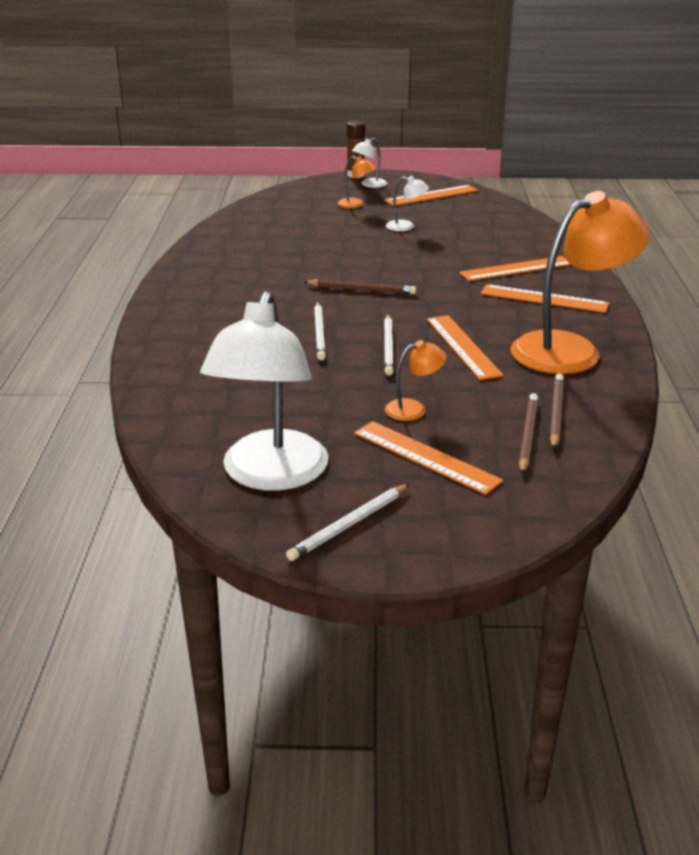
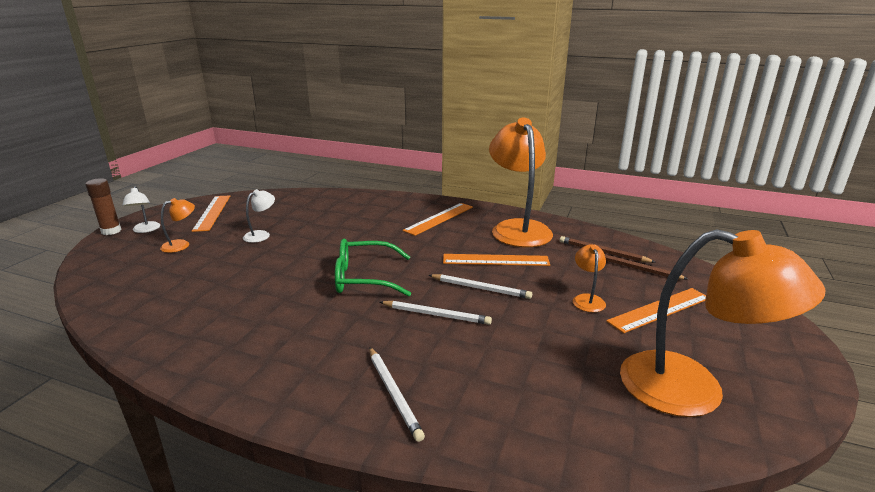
camera: 70 degrees left, 5 degrees down
white lamp [200,291,328,491] -> orange lamp [620,229,825,417]
white pencil [286,484,409,561] -> white pencil moved to [369,347,425,442]
brown pencil [304,279,416,294] -> green glasses [335,239,411,297]
orange ruler [459,256,571,281] -> none

